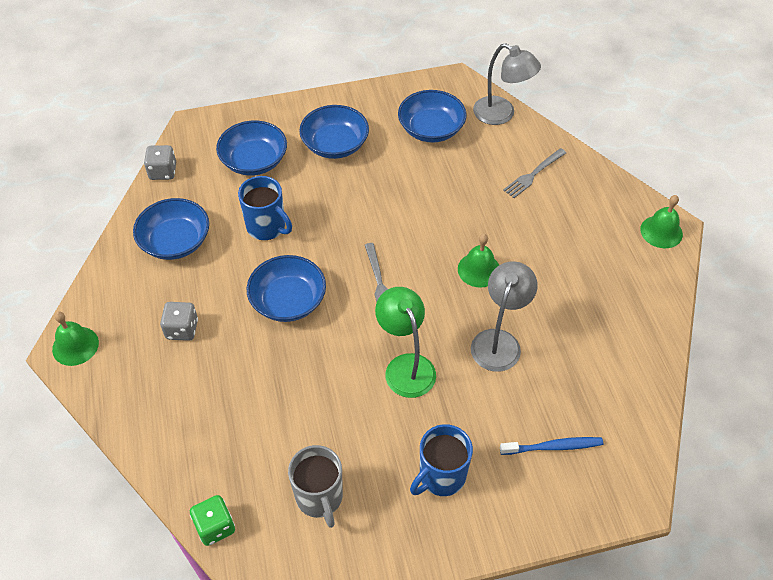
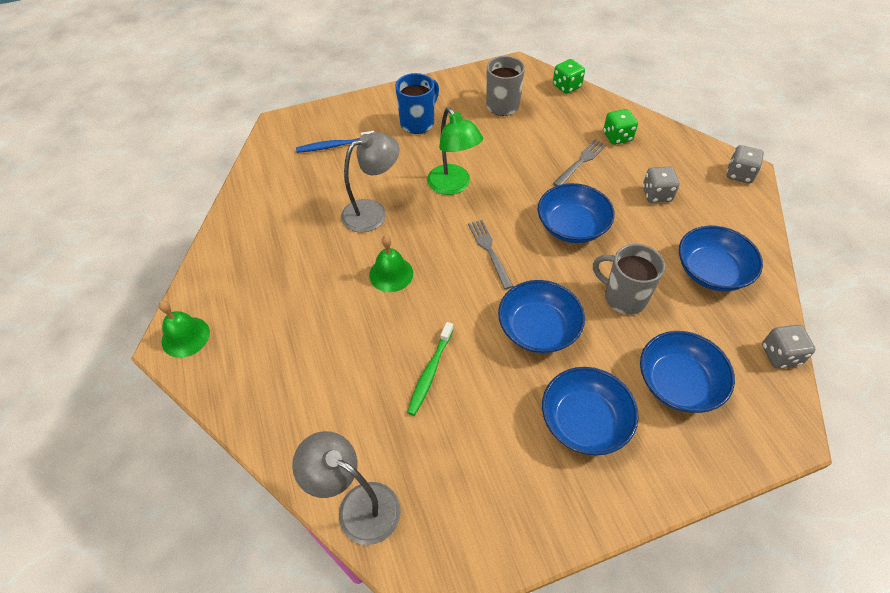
camera: 175 degrees right, 0 degrees up
green bell [52,312,99,366] -> grey dice [727,145,764,183]
blue mug [238,176,292,240] -> grey mug [593,244,665,314]
blue bowl [398,90,467,143] -> blue bowl moved to [498,280,585,353]
grey lamp [471,261,538,372] -> grey lamp turned 135 degrees counterclockwise [341,132,399,233]
grey fork [503,148,566,198] -> grey fork moved to [553,139,606,186]
none -> green toothbrush [407,322,454,416]
none -> green dice [603,109,638,145]

